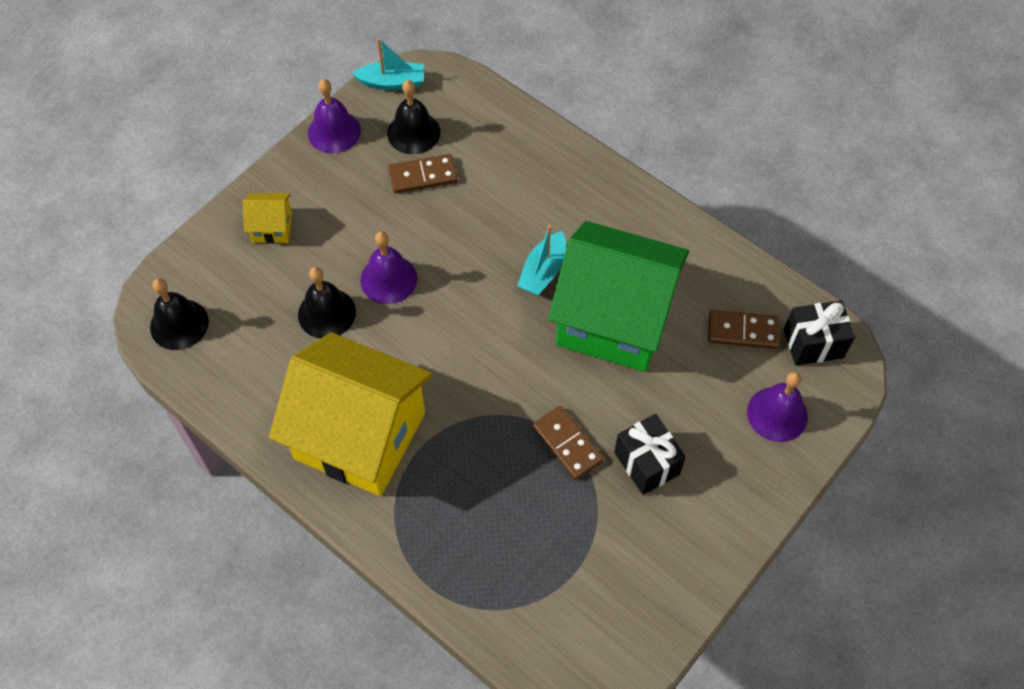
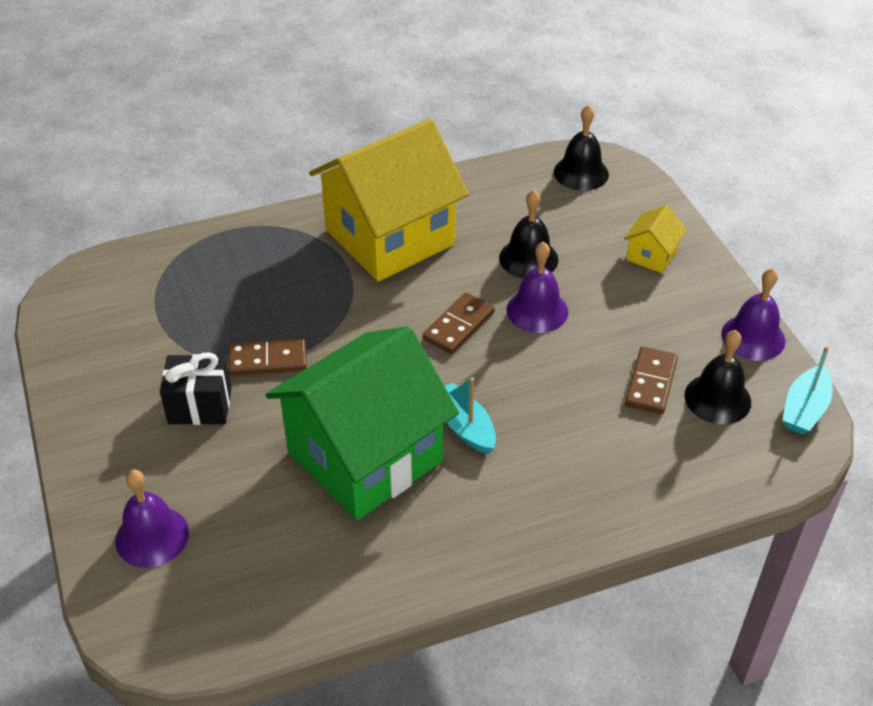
camera: 120 degrees right, 15 degrees down
brown domino [708,310,779,349] -> brown domino moved to [423,292,495,354]
black gift [784,300,855,366] -> none

